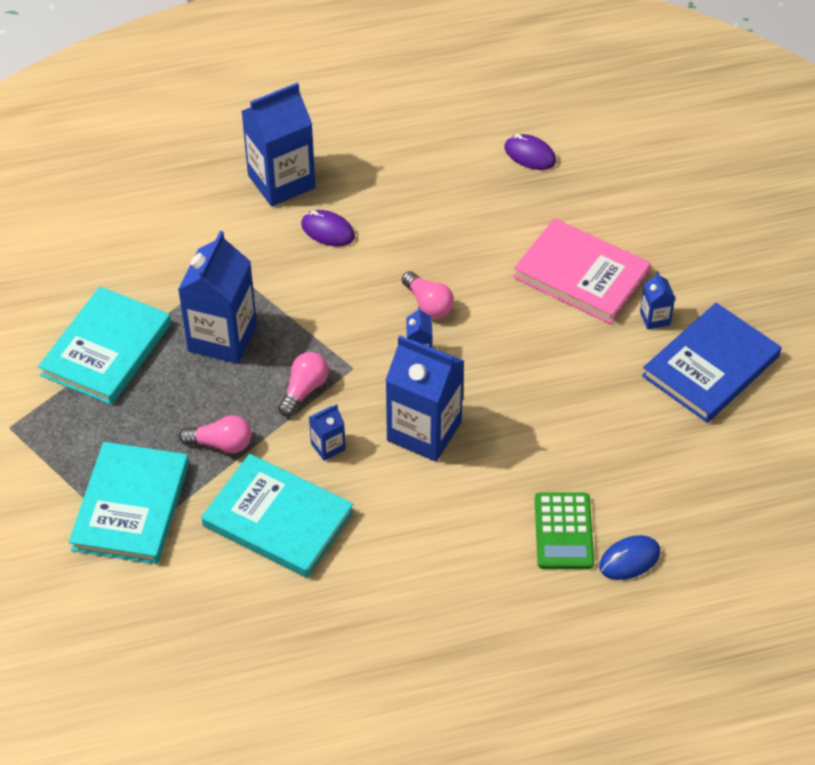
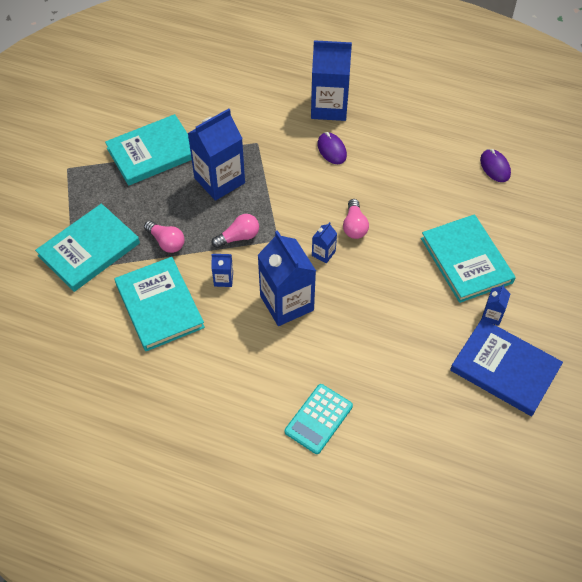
camera: 35 degrees right, 5 degrees up
pink book [513,218,651,324] -> turquoise book [421,214,516,303]
green calculator [535,493,594,569] -> turquoise calculator [285,384,353,454]
blue mouse [599,535,660,580] -> none
blue book [642,303,782,423] -> blue book turned 45 degrees clockwise [450,318,563,416]

